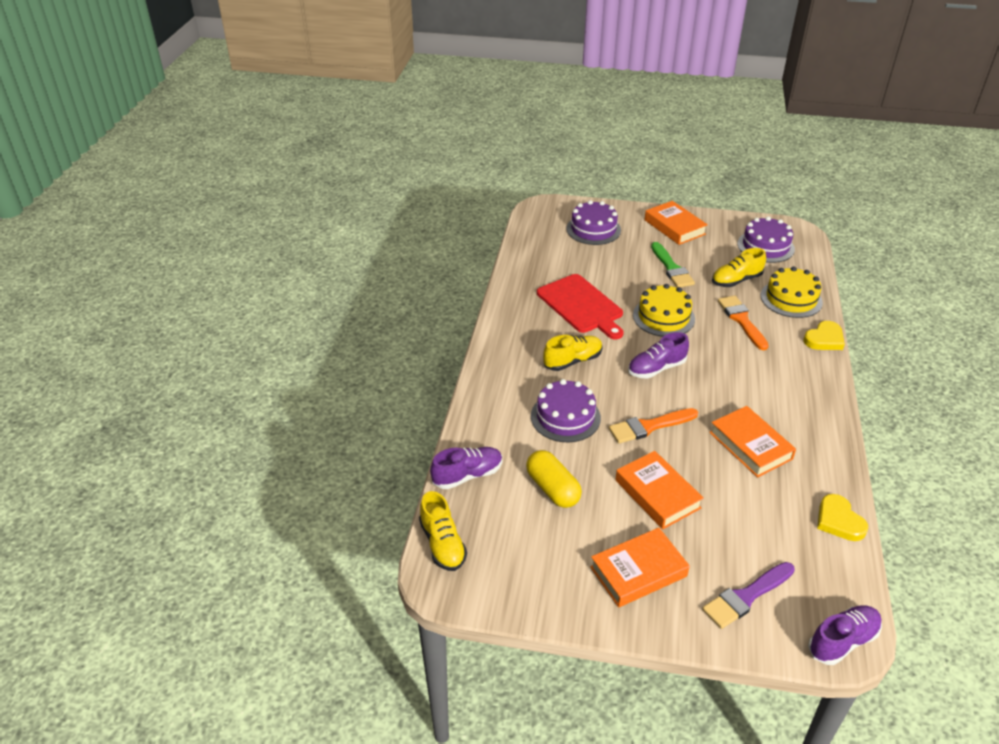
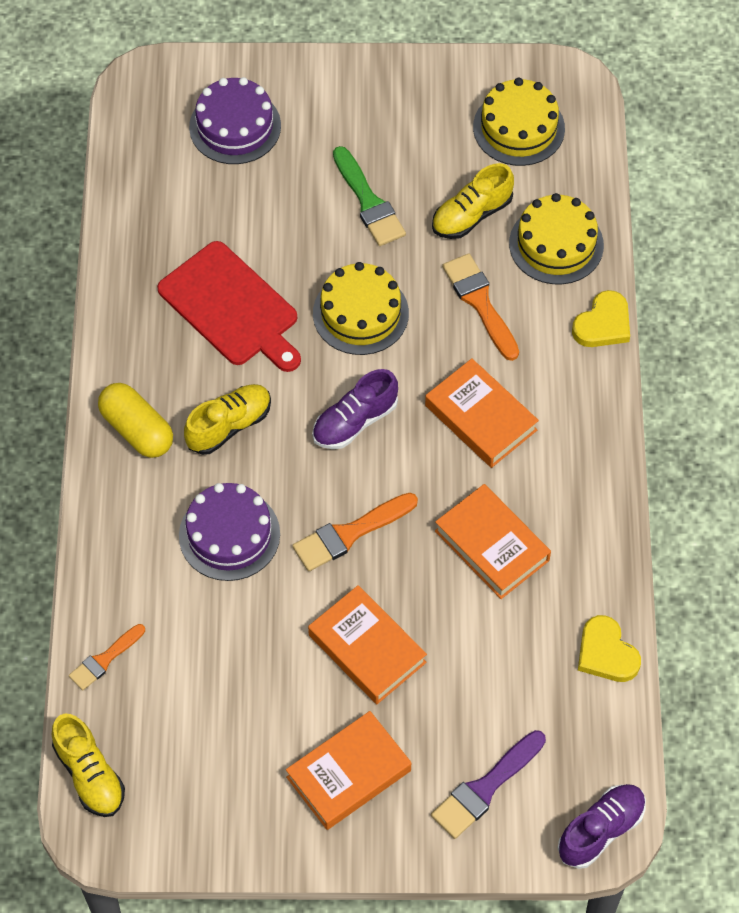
camera: 10 degrees left, 20 degrees up
purple shoe [430,447,502,489] -> orange brush [69,624,145,690]
yellow capsule [526,450,582,508] -> yellow capsule moved to [98,383,173,458]
orange book [644,201,708,245] -> orange book moved to [425,358,539,468]
purple cake [738,216,795,263] -> yellow cake [473,78,565,166]

